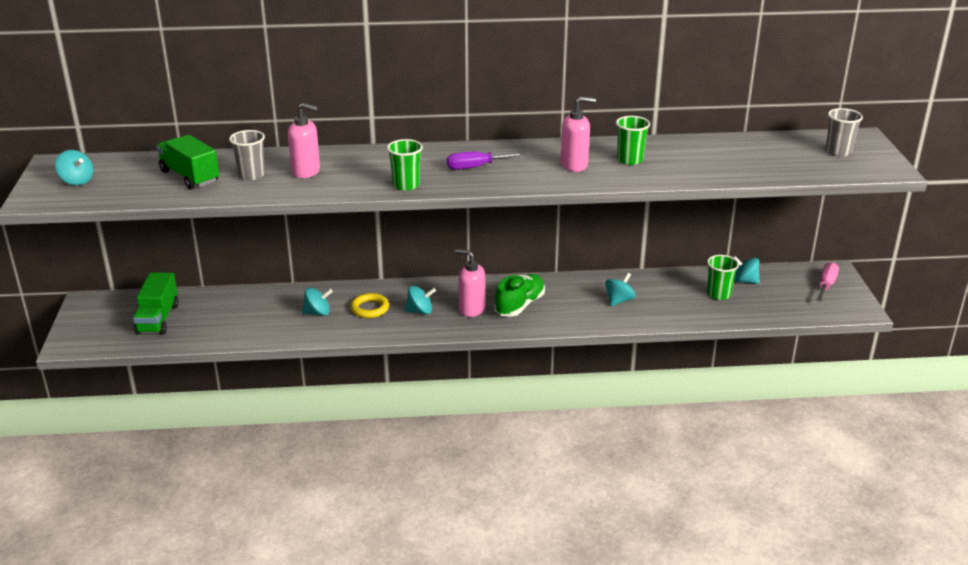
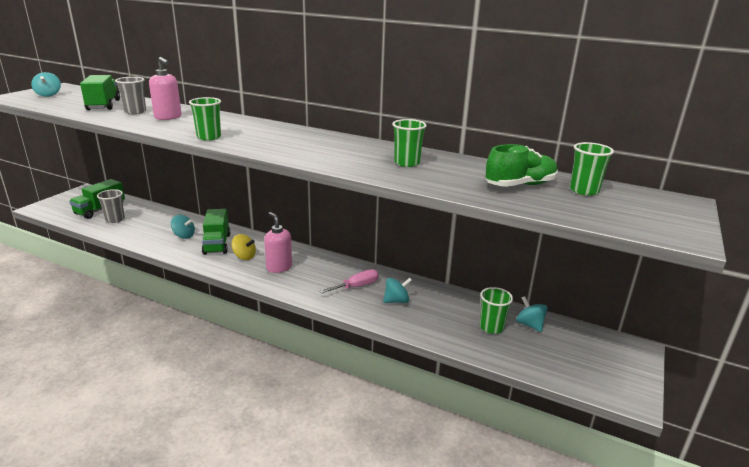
camera: 30 degrees right, 5 degrees down
yellow ring [350,293,389,318] -> green truck [202,209,230,255]
turquoise spinning top [405,286,436,315] -> yellow spinning top [231,234,256,260]
purple screwdriver [447,152,524,170] -> none
green shoe [494,274,545,317] -> green shoe moved to [485,144,558,187]
pink soap dispenser [561,97,596,172] -> none
pink screwdriver [816,262,839,301] -> pink screwdriver moved to [319,269,379,294]
grey cup [826,108,863,157] -> grey cup moved to [97,189,125,223]
none -> green cup [570,142,614,196]

